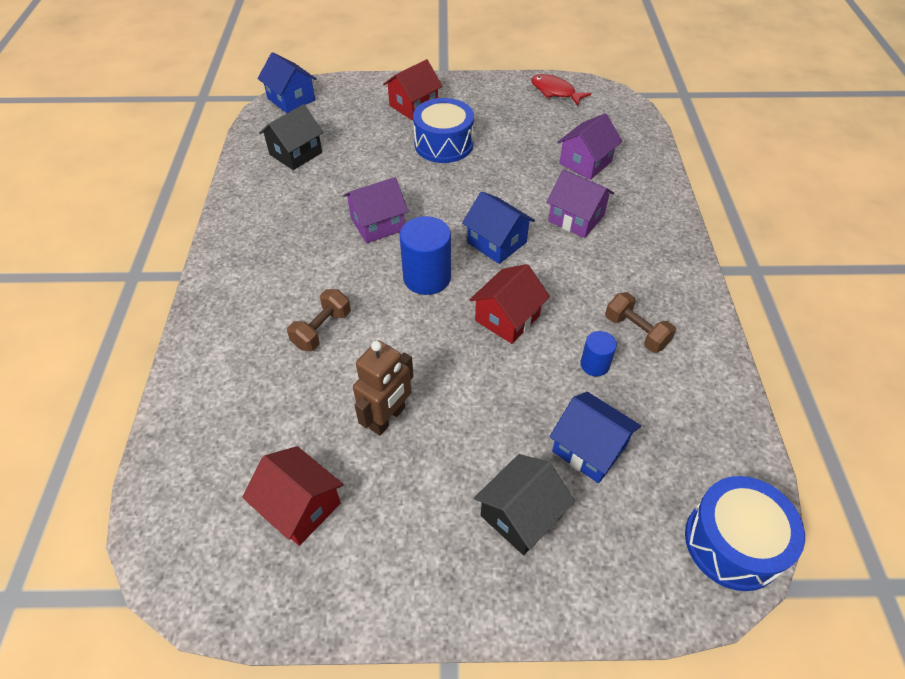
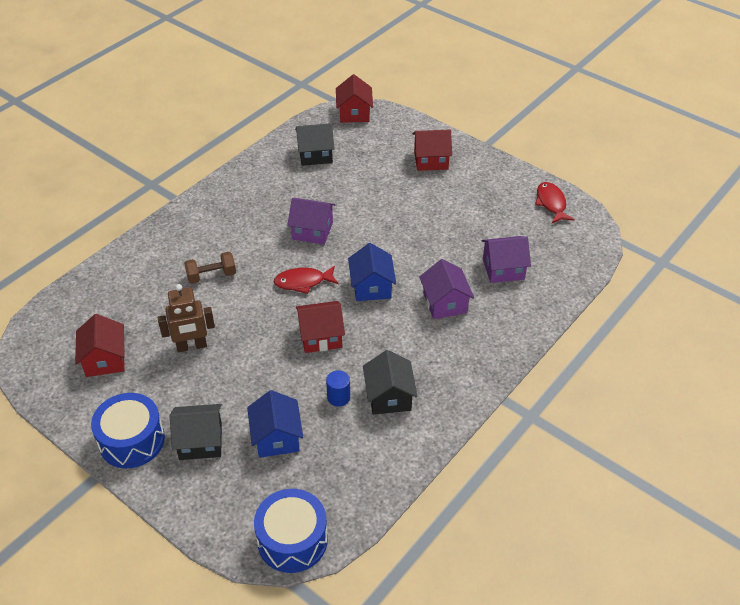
camera: 40 degrees right, 5 degrees down
blue house [257,52,316,113] -> red house [336,74,373,123]
blue cylinder [400,216,451,295] -> red fish [274,266,339,294]
blue drum [413,98,474,163] -> blue drum moved to [91,393,165,468]
brown dumbbell [605,292,676,353] -> black house [363,350,418,415]

